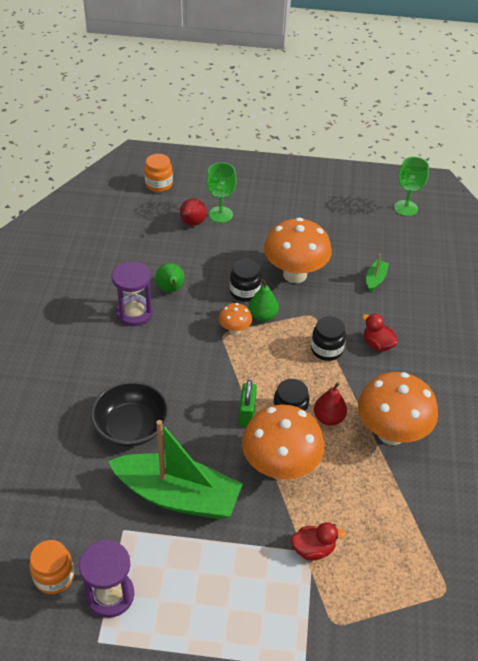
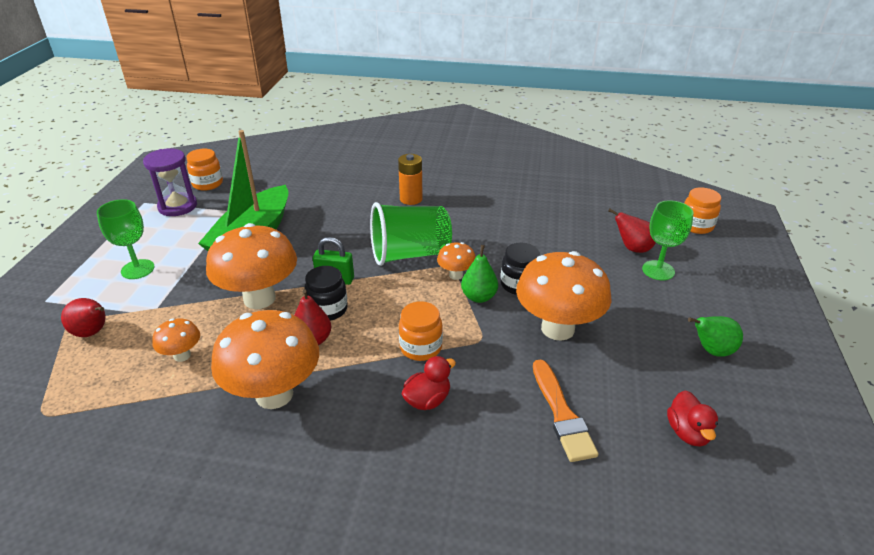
camera: 95 degrees right, 10 degrees down
black bowl [91,381,169,446] -> none
purple hourglass [112,261,153,326] -> none
green pear [155,263,185,292] -> green pear moved to [688,316,743,357]
red duck [291,522,346,560] -> red duck moved to [667,390,718,447]
black jar [311,316,346,361] -> orange jar [399,301,443,361]
green boat [366,254,389,292] -> orange brush [533,359,599,462]
green goblet [394,157,429,216] -> green goblet moved to [97,199,154,279]
none -> red pear [61,298,105,337]
none -> orange mushroom [152,318,200,362]
none -> green cup [370,202,452,266]
none -> orange battery [398,154,423,205]

